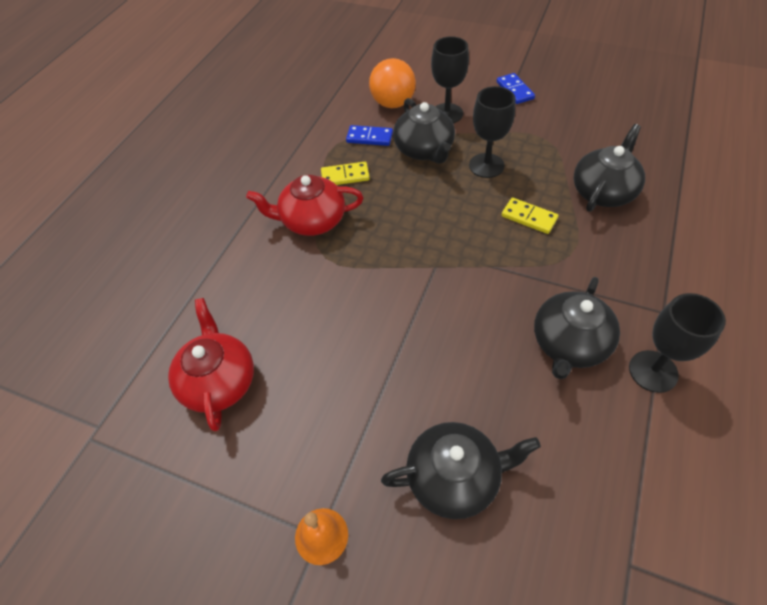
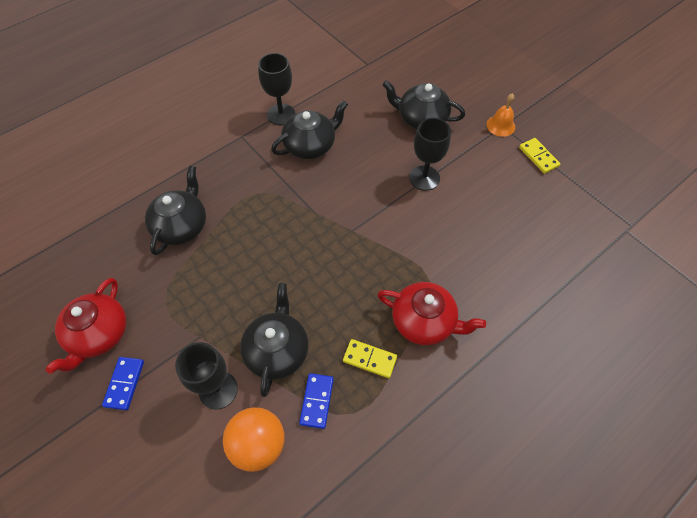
camera: 155 degrees left, 5 degrees up
red teapot [168,298,254,431] -> red teapot moved to [45,278,126,374]
blue domino [346,125,393,146] -> blue domino turned 60 degrees clockwise [299,373,334,429]
black goblet [469,86,515,178] -> black goblet moved to [409,118,451,191]
yellow domino [501,198,558,234] -> yellow domino moved to [519,138,561,174]
black teapot [574,124,645,212] -> black teapot turned 135 degrees clockwise [145,166,206,255]

